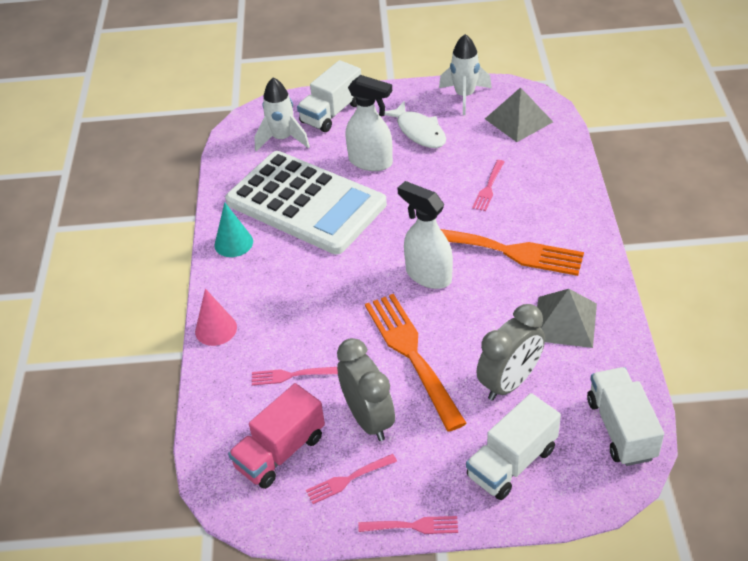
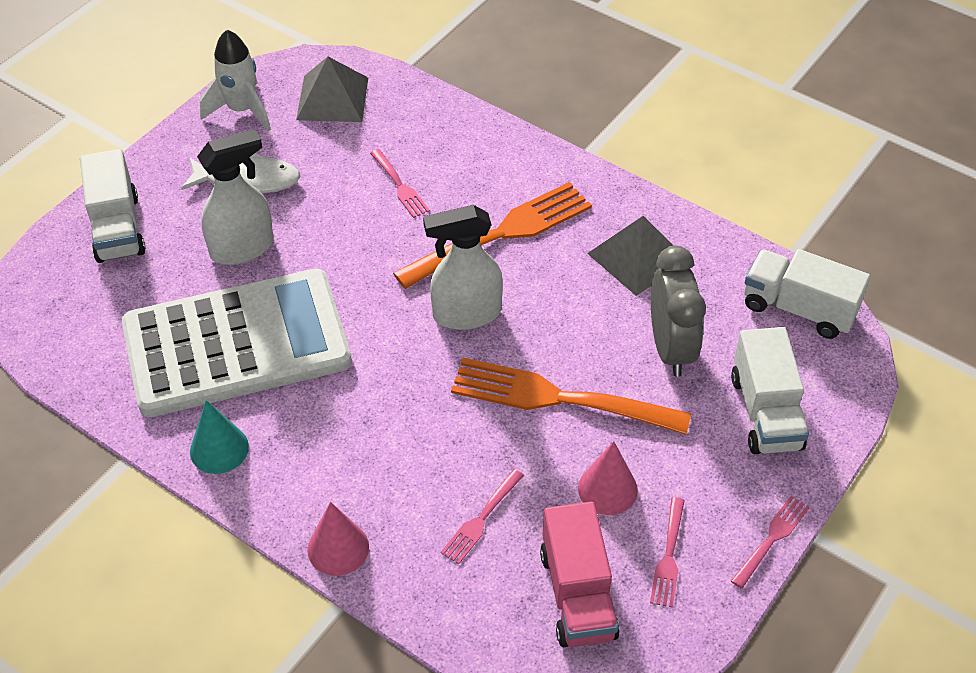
camera: 55 degrees left, 5 degrees up
white rocket [254,78,310,151] -> none
grey clock [337,338,395,441] -> pink cone [578,441,638,515]

